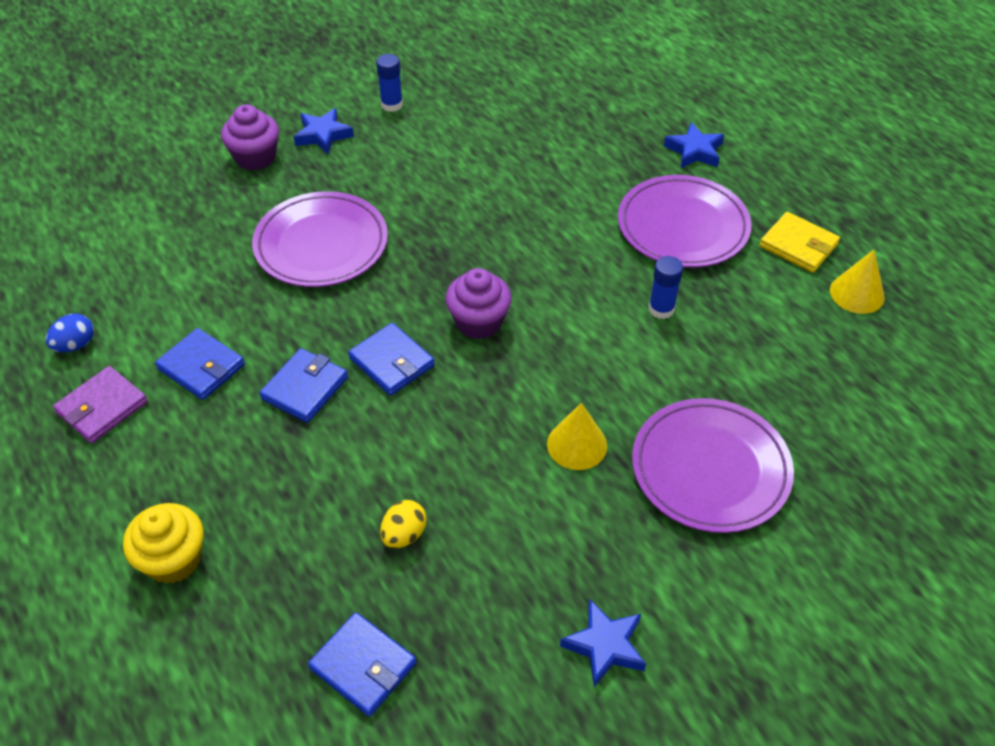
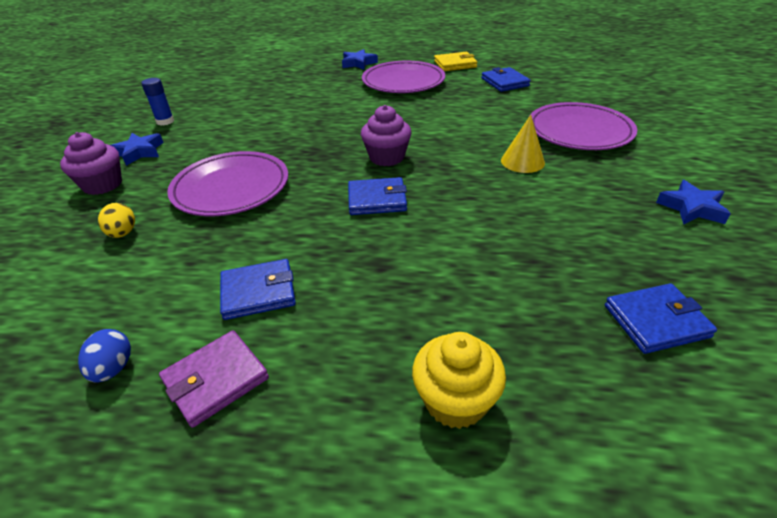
camera: 50 degrees left, 10 degrees down
purple wallet [53,366,148,443] -> purple wallet turned 60 degrees clockwise [159,330,269,428]
blue wallet [259,348,348,423] -> blue wallet moved to [481,67,531,92]
yellow egg [380,500,427,548] -> yellow egg moved to [98,203,135,238]
blue glue stick [649,256,683,319] -> none
yellow cone [830,250,885,314] -> none

